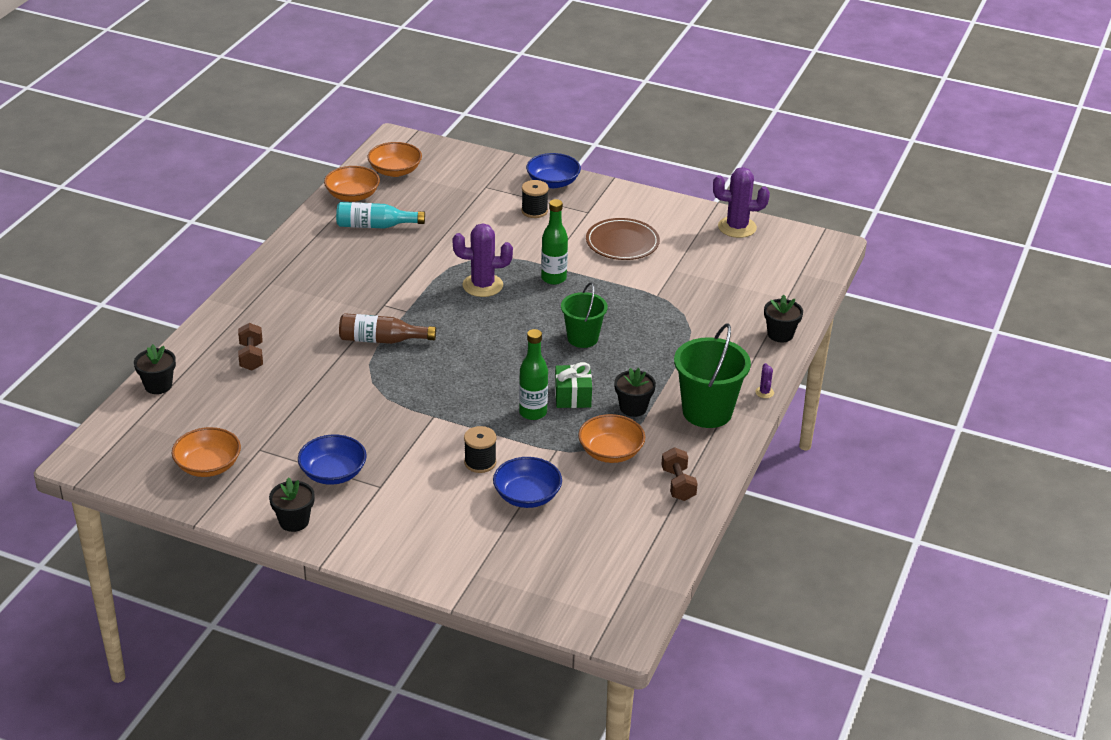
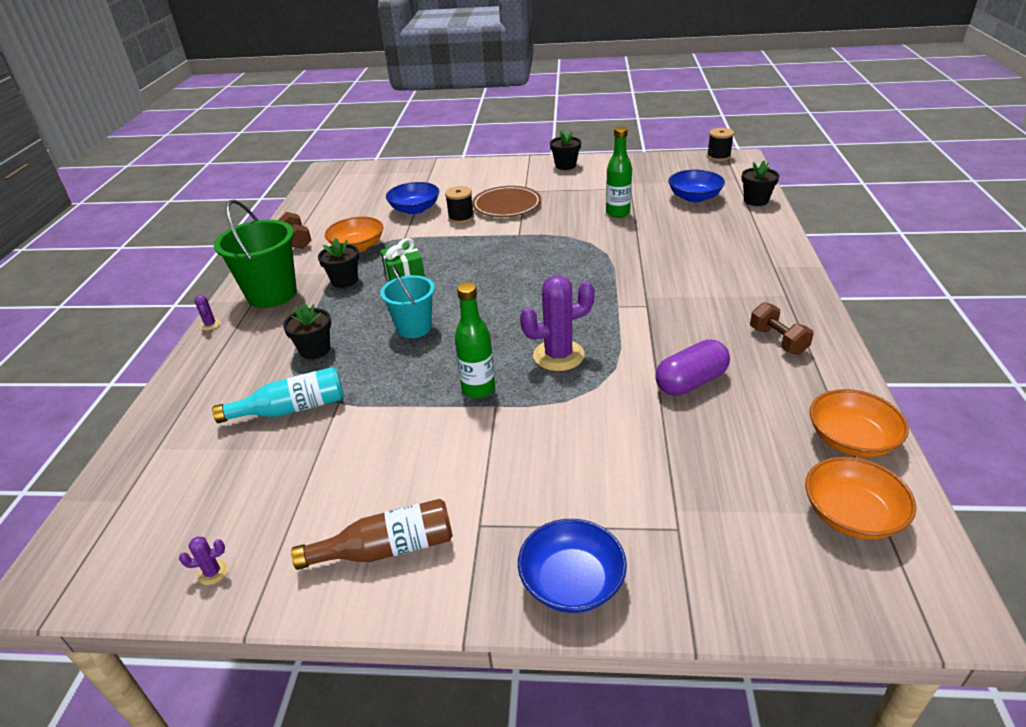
camera: 165 degrees right, 0 degrees up
orange bowl [172,427,241,477] -> none
brown dumbbell [238,323,263,371] -> brown dumbbell moved to [750,302,814,355]
blue bowl [298,435,367,485] -> blue bowl moved to [668,170,725,203]
turquoise bottle [336,202,425,229] -> turquoise bottle moved to [212,367,344,423]
brown bottle [339,313,436,344] -> brown bottle moved to [291,499,453,570]
green bottle [519,329,548,420] -> green bottle moved to [606,127,632,218]
black spool [521,180,549,218] -> black spool moved to [707,128,734,161]
green bucket [561,282,608,348] -> turquoise bucket [380,265,435,338]
brown plate [586,218,660,260] -> brown plate moved to [472,186,541,217]
purple cactus [713,167,770,238] -> purple cactus [179,536,228,585], size x0.43
black flower pot [764,295,803,342] -> black flower pot moved to [283,303,331,359]
none -> purple capsule [655,339,730,396]

